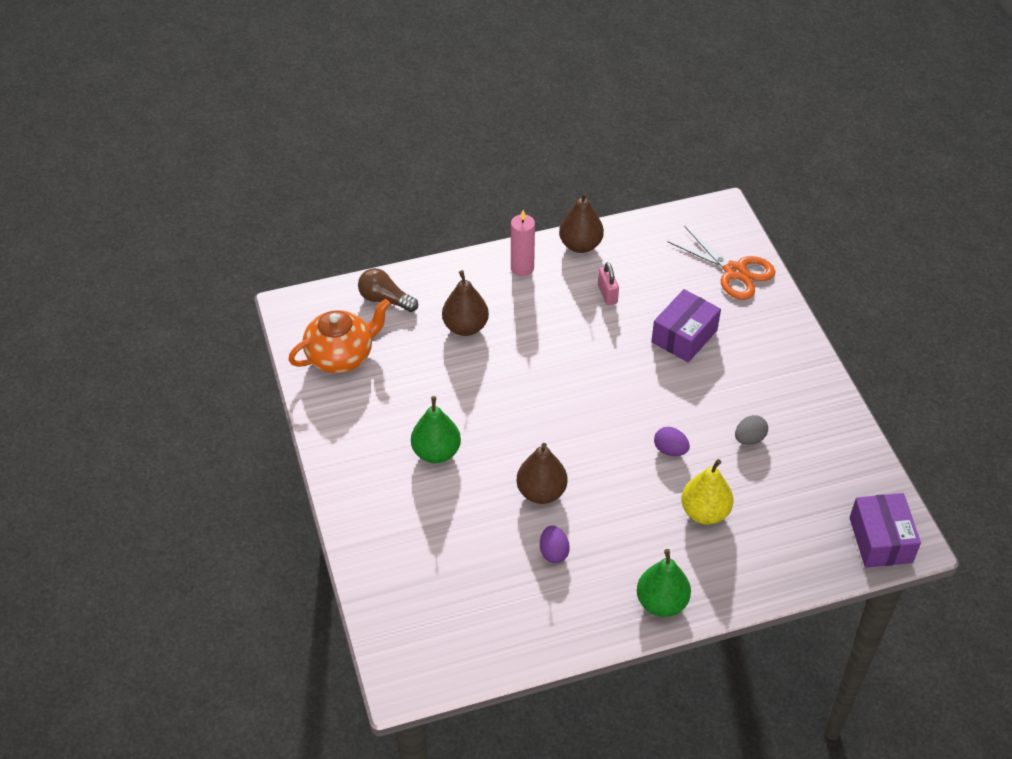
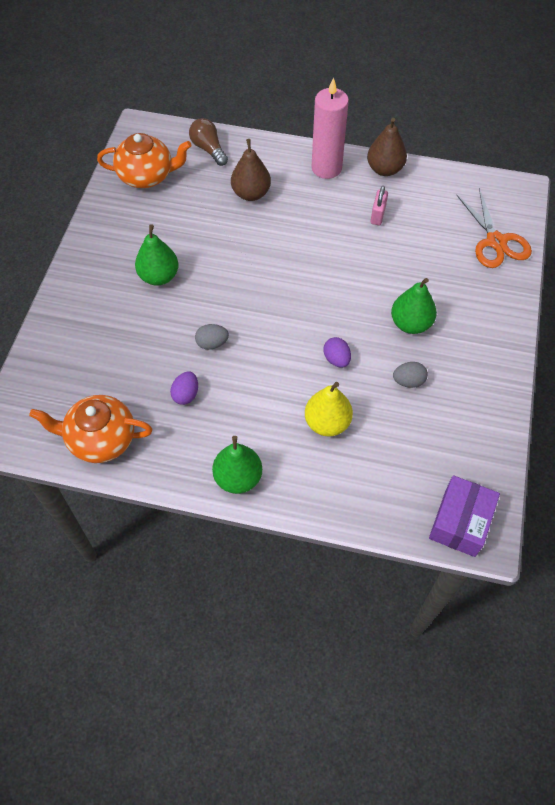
camera: 30 degrees right, 10 degrees up
pink candle [511,210,535,276] -> pink candle [311,77,349,179], size x1.51
brown pear [517,443,567,504] -> grey egg [195,324,229,350]
purple box [651,289,721,363] -> none
none -> orange teapot [29,395,152,463]
none -> green pear [391,278,437,334]

